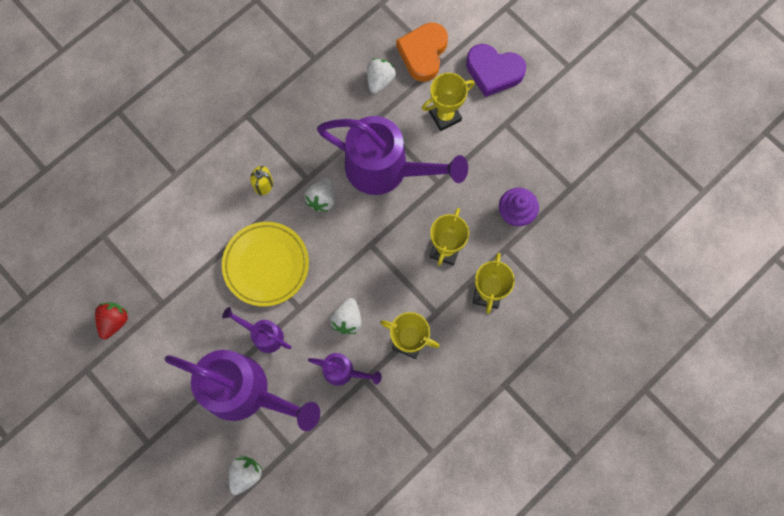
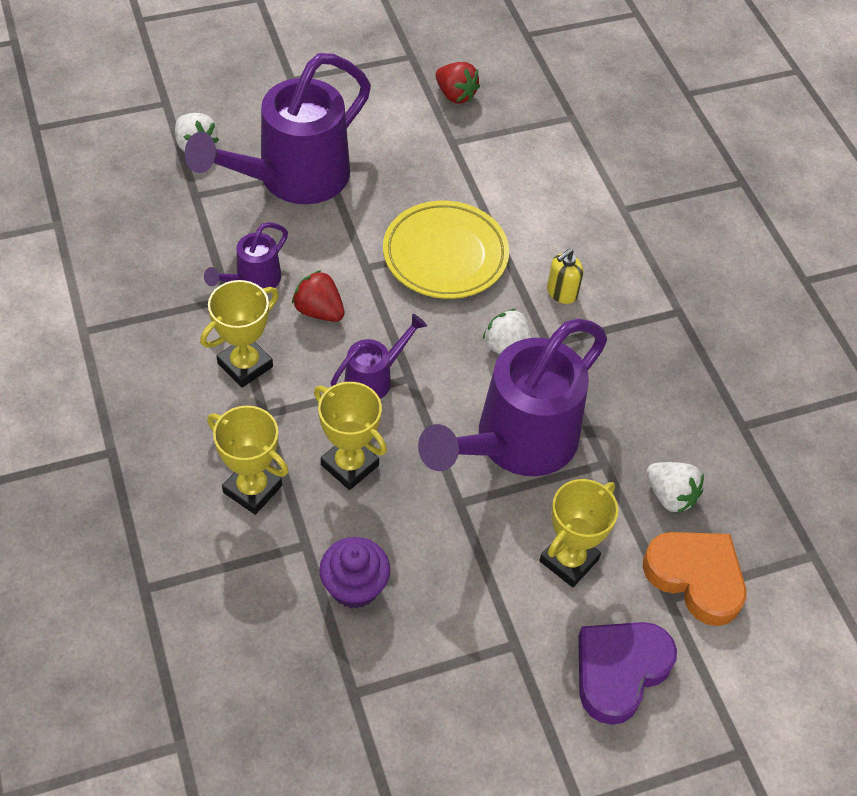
camera: 110 degrees right, 20 degrees down
purple watering can [222,307,292,353] -> purple watering can moved to [331,314,427,399]
white strawberry [330,298,362,334] -> red strawberry [292,270,345,322]
yellow trophy [422,73,475,131] -> yellow trophy turned 45 degrees clockwise [539,479,618,587]

